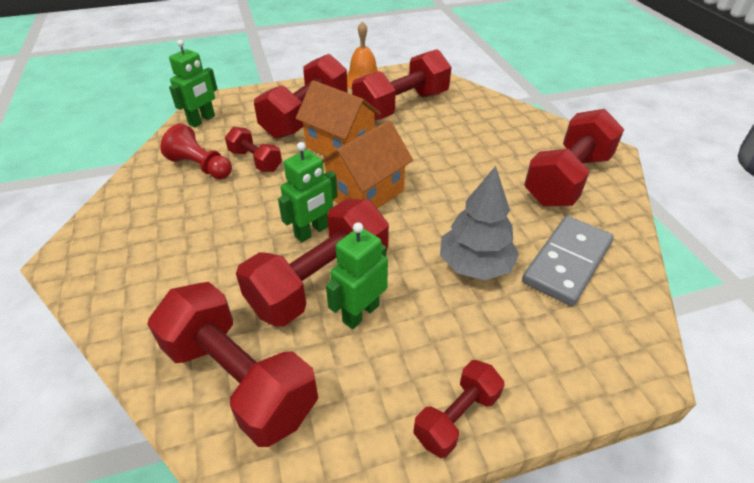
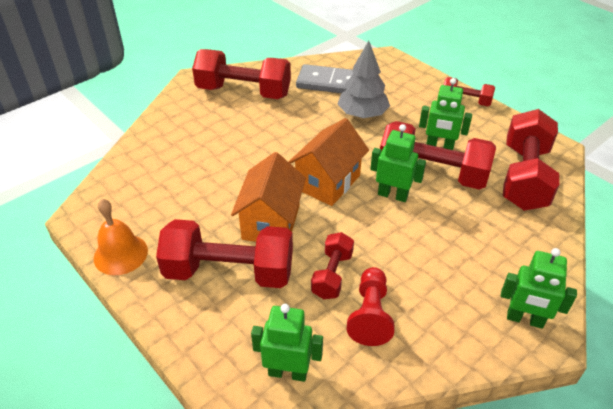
camera: 115 degrees left, 0 degrees up
orange house [322,120,413,209] -> orange house turned 75 degrees counterclockwise [289,118,369,206]
red dumbbell [352,49,451,120] -> none
none -> green robot [501,248,577,329]

